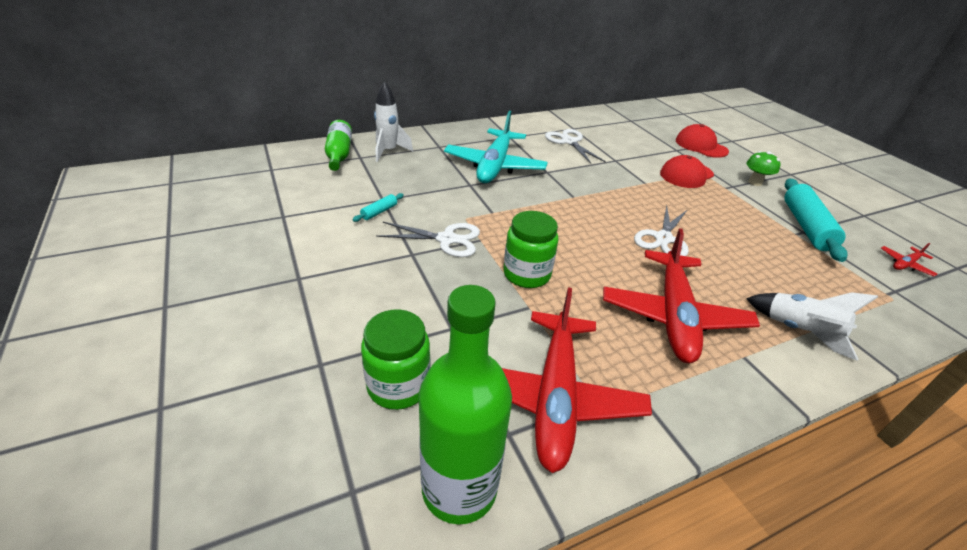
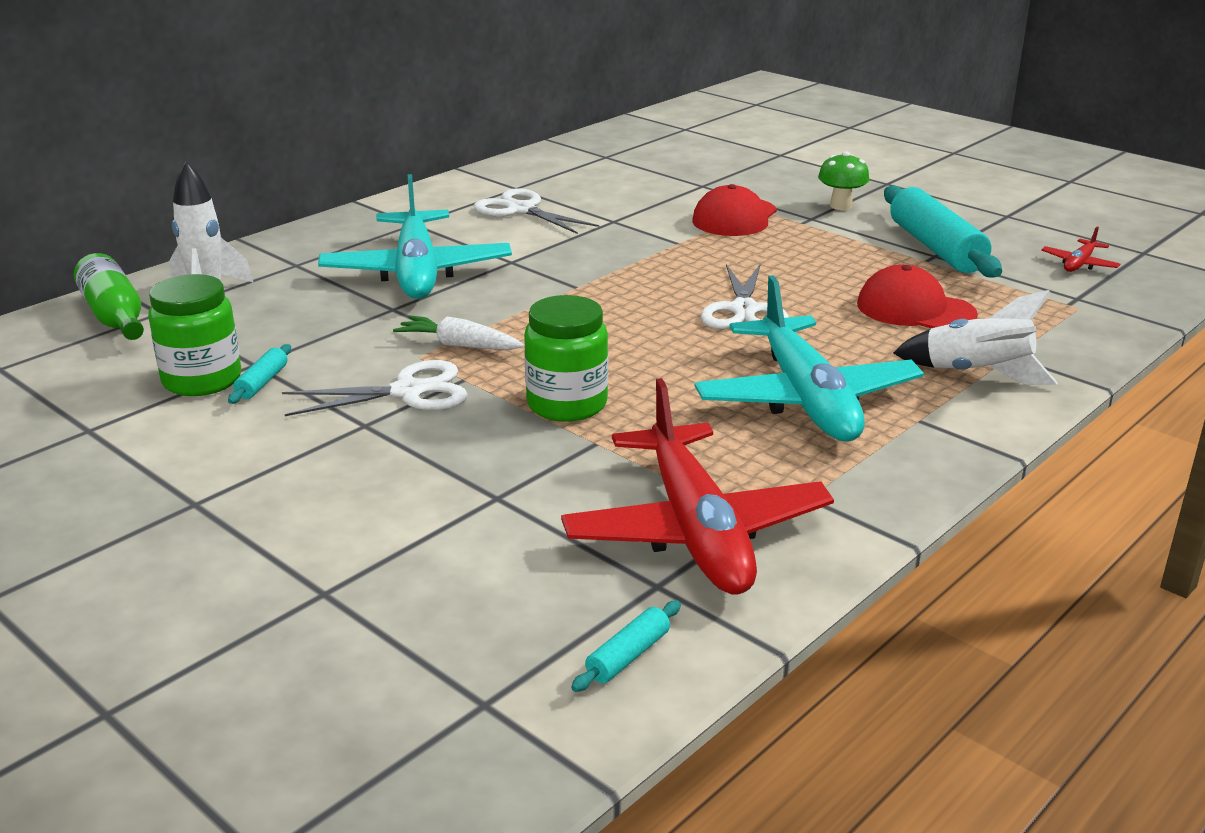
camera: 20 degrees left, 10 degrees down
green jar [361,309,430,410] -> green jar moved to [148,274,241,396]
green bottle [419,285,512,525] -> turquoise rolling pin [571,600,681,692]
red plane [603,228,760,363] -> turquoise plane [694,275,924,442]
red cap [676,124,729,158] -> red cap moved to [857,265,978,328]
none -> white carrot [393,315,524,350]

